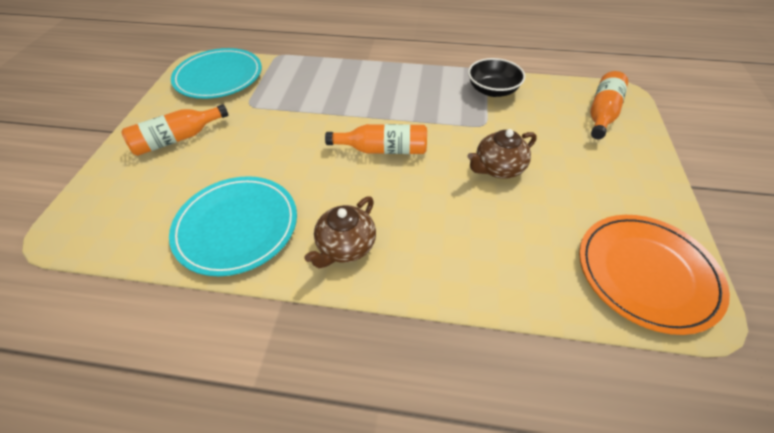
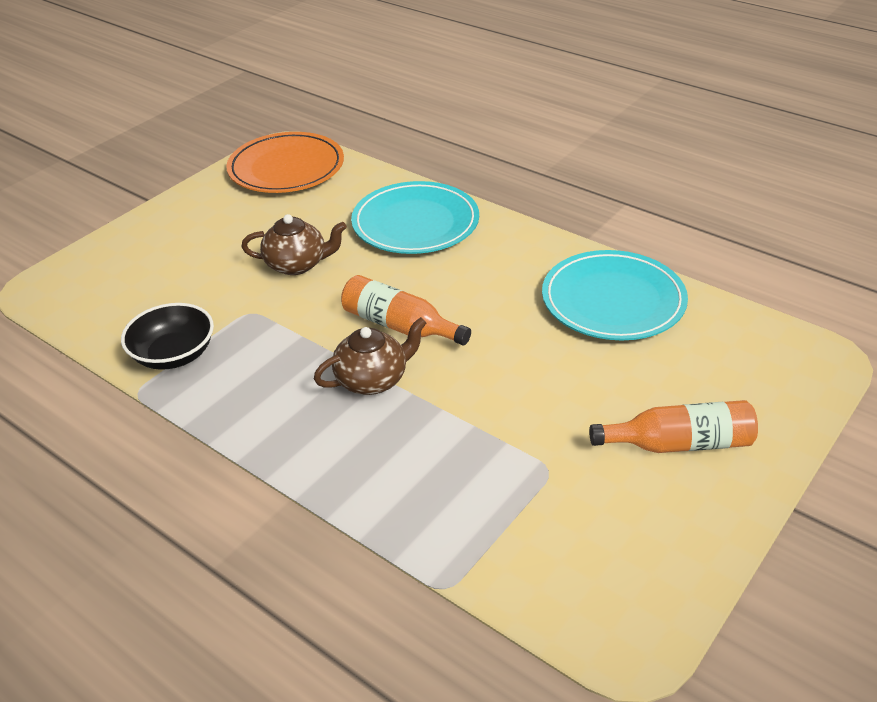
camera: 150 degrees left, 10 degrees down
turquoise plate [171,48,262,99] -> turquoise plate moved to [351,181,479,254]
brown teapot [305,196,376,268] -> brown teapot moved to [314,317,426,395]
orange bottle [590,71,628,139] -> none

